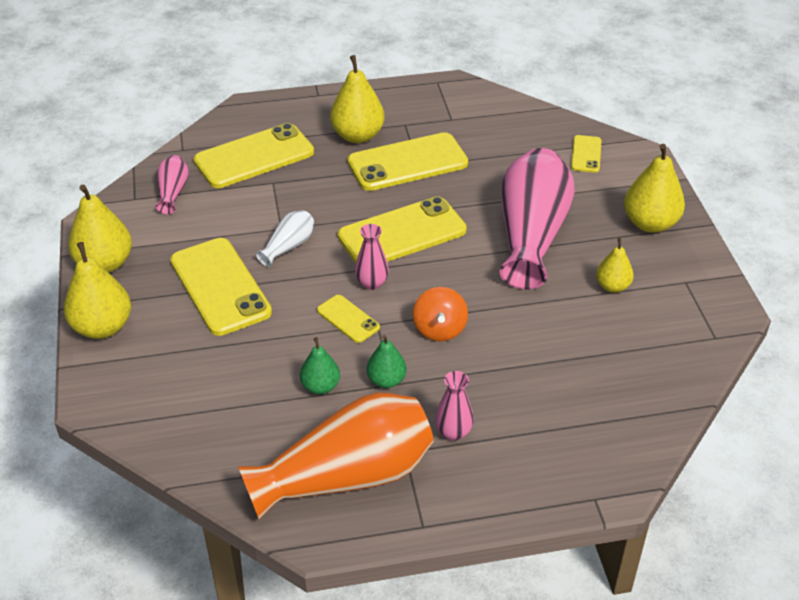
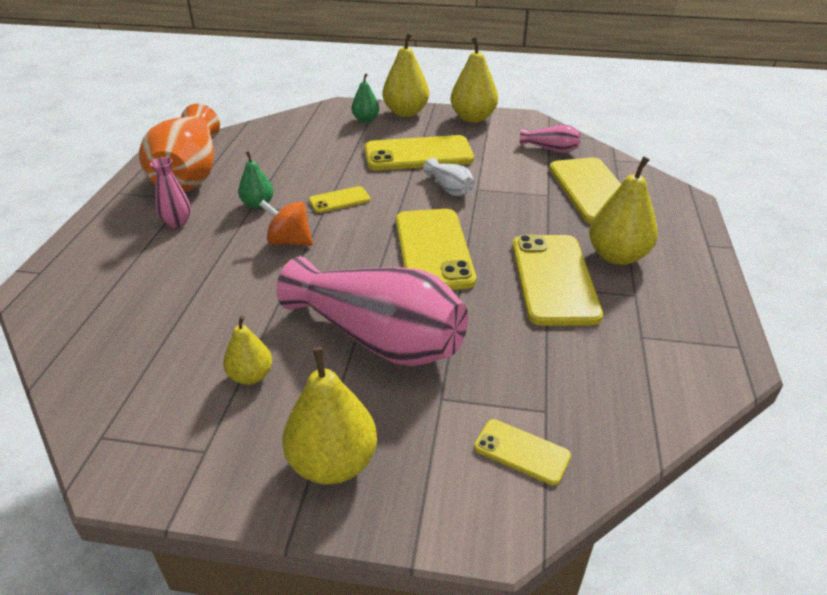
camera: 110 degrees right, 5 degrees down
green pear [300,337,340,394] -> green pear moved to [351,73,379,122]
pink vase [355,224,389,290] -> none

